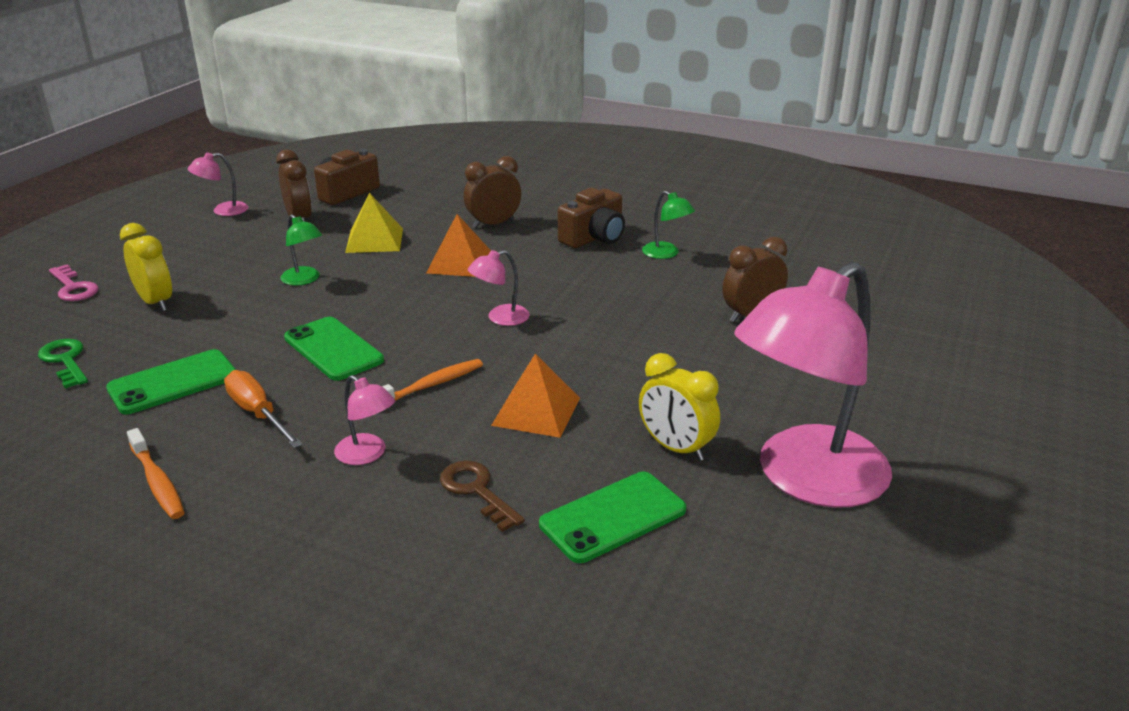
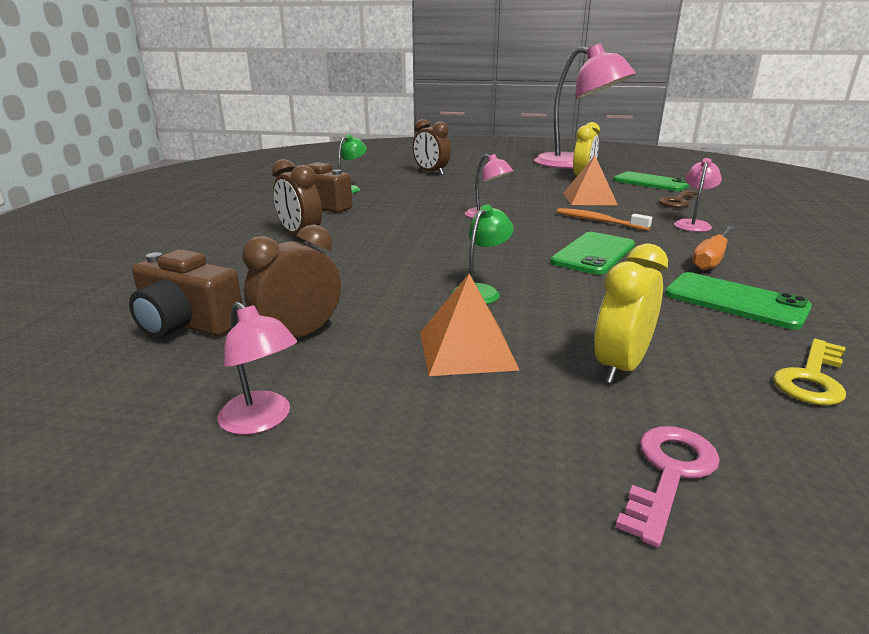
camera: 105 degrees left, 5 degrees down
green key [38,339,88,388] -> yellow key [773,339,846,405]
orange toothbrush [127,428,185,519] -> none
yellow pyramid [345,193,403,253] -> none
orange pyramid [426,214,491,277] -> orange pyramid moved to [420,274,520,376]

